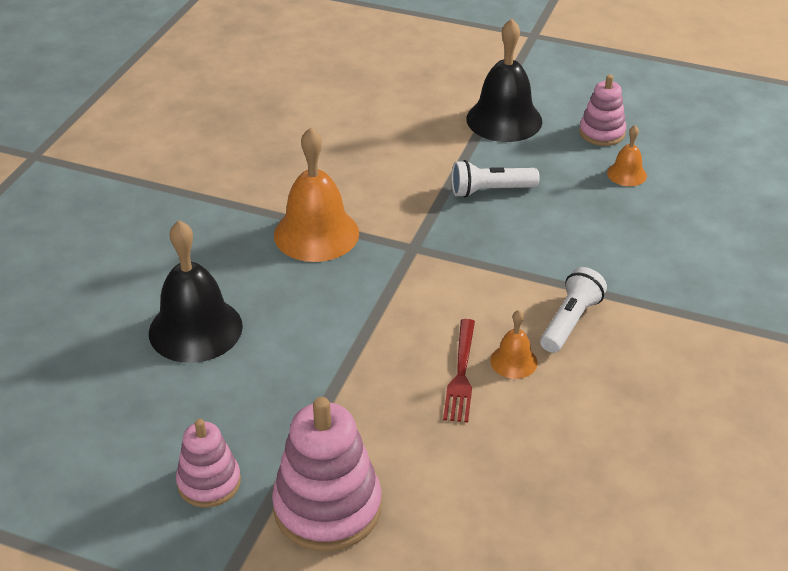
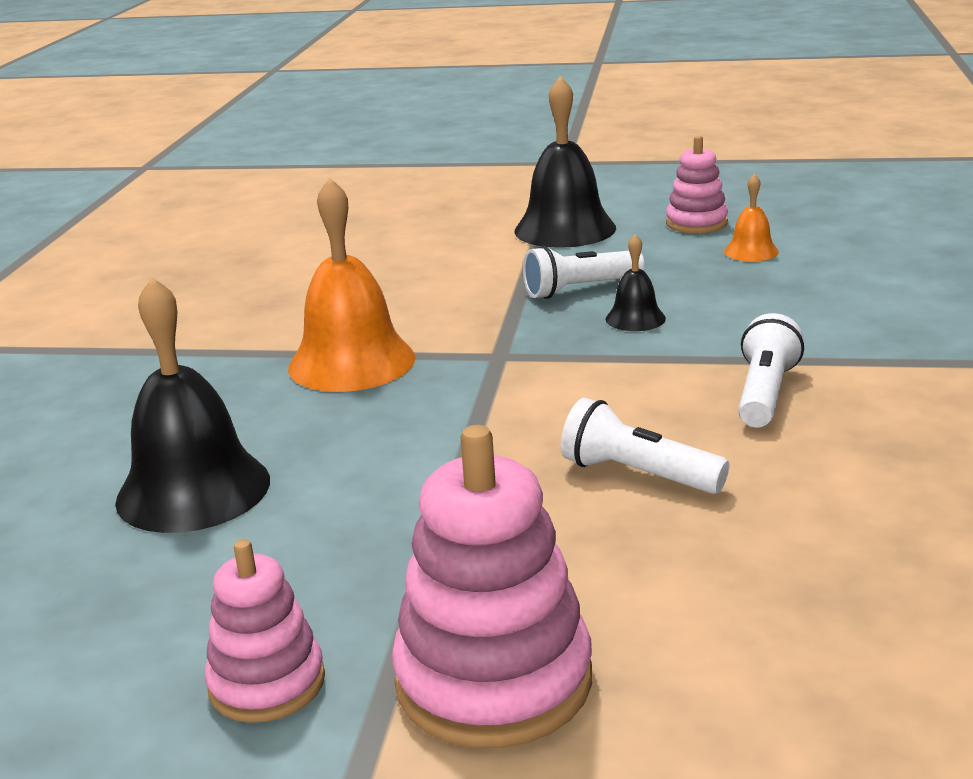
camera: 10 degrees left, 15 degrees down
red fork [443,319,475,423] -> white flashlight [561,398,729,494]
orange bell [490,310,538,379] -> none
none -> black bell [605,234,666,331]

